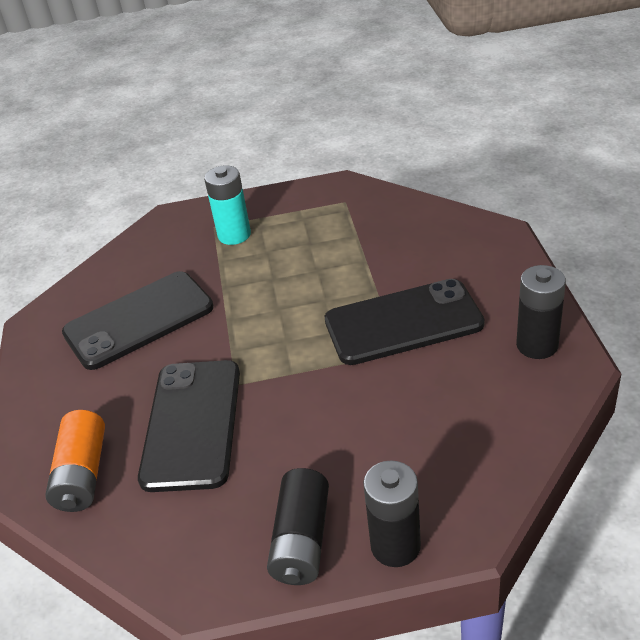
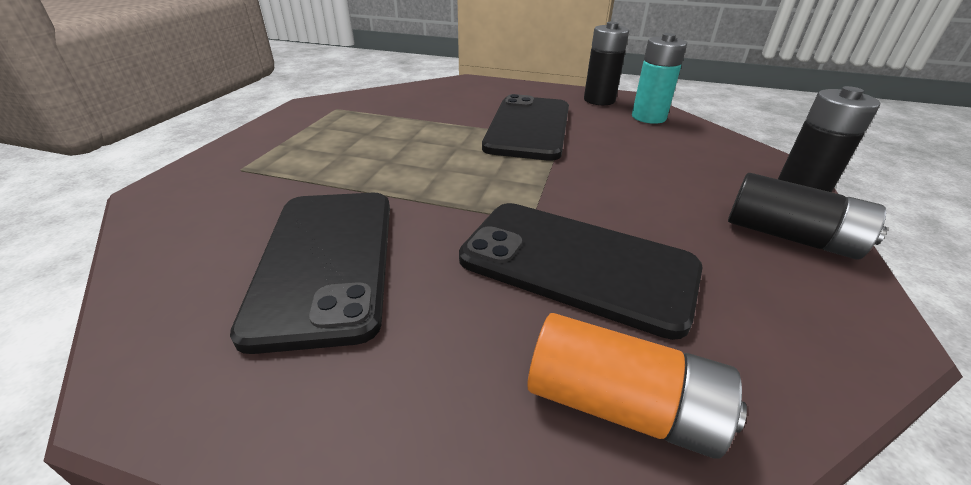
camera: 70 degrees left, 5 degrees down
turquoise battery [204,165,251,245] -> turquoise battery moved to [632,33,687,124]

